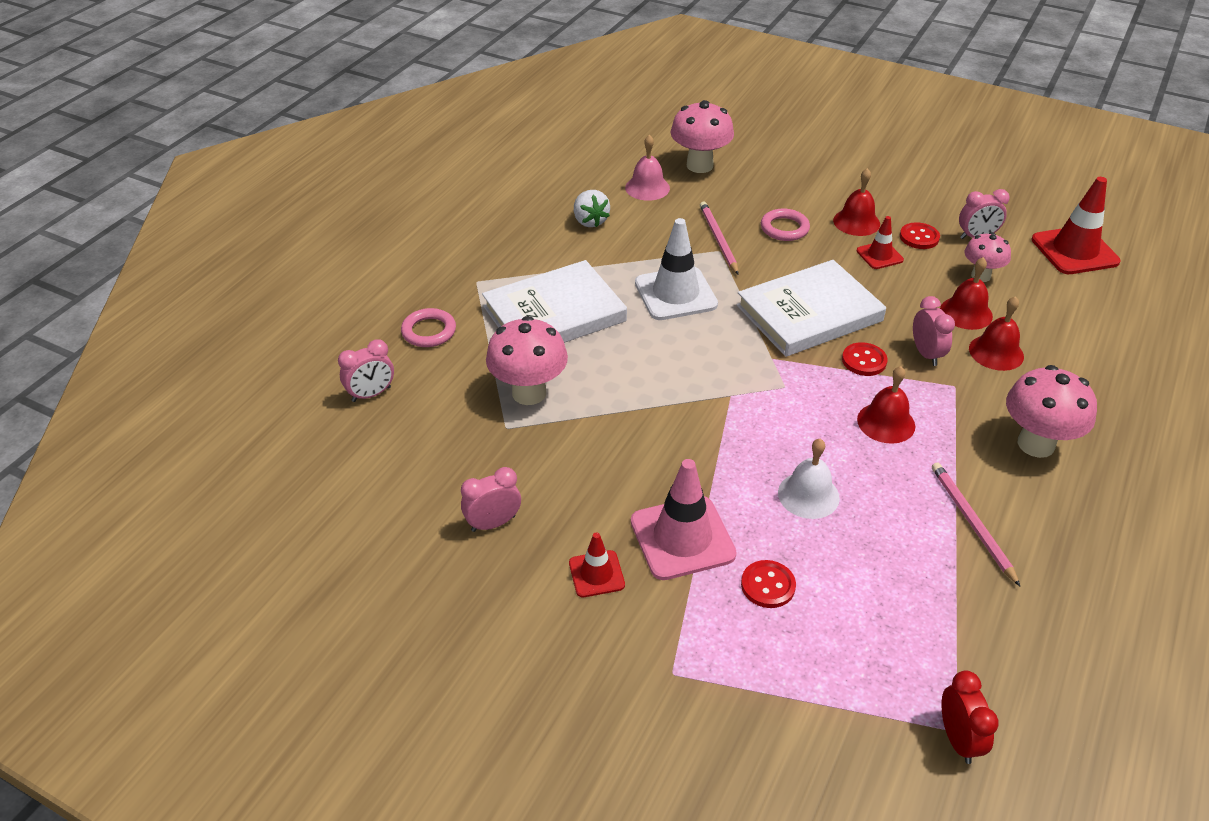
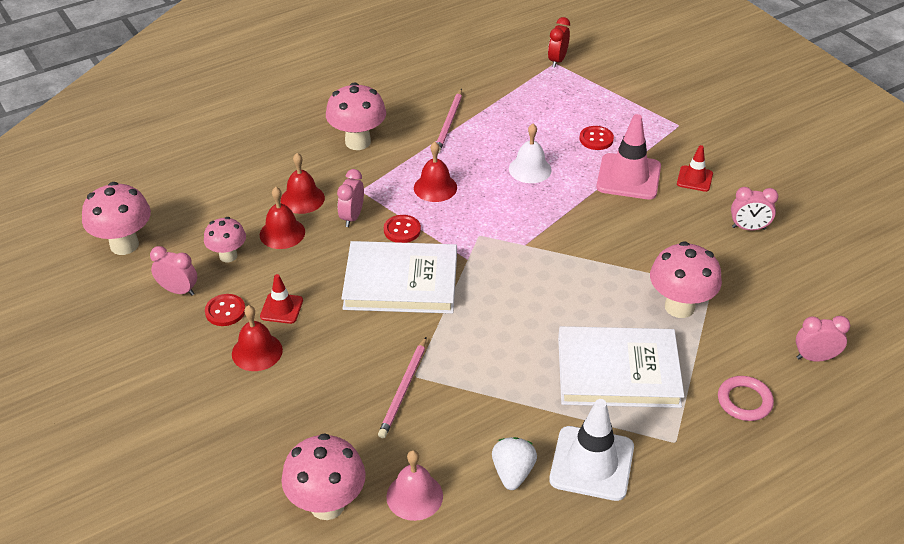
camera: 150 degrees left, 0 degrees up
white traffic cone [635,218,718,320] -> white traffic cone moved to [549,399,634,501]
pink ring [761,208,810,241] -> none
red traffic cone [1032,177,1121,274] -> pink mushroom [82,182,151,255]

